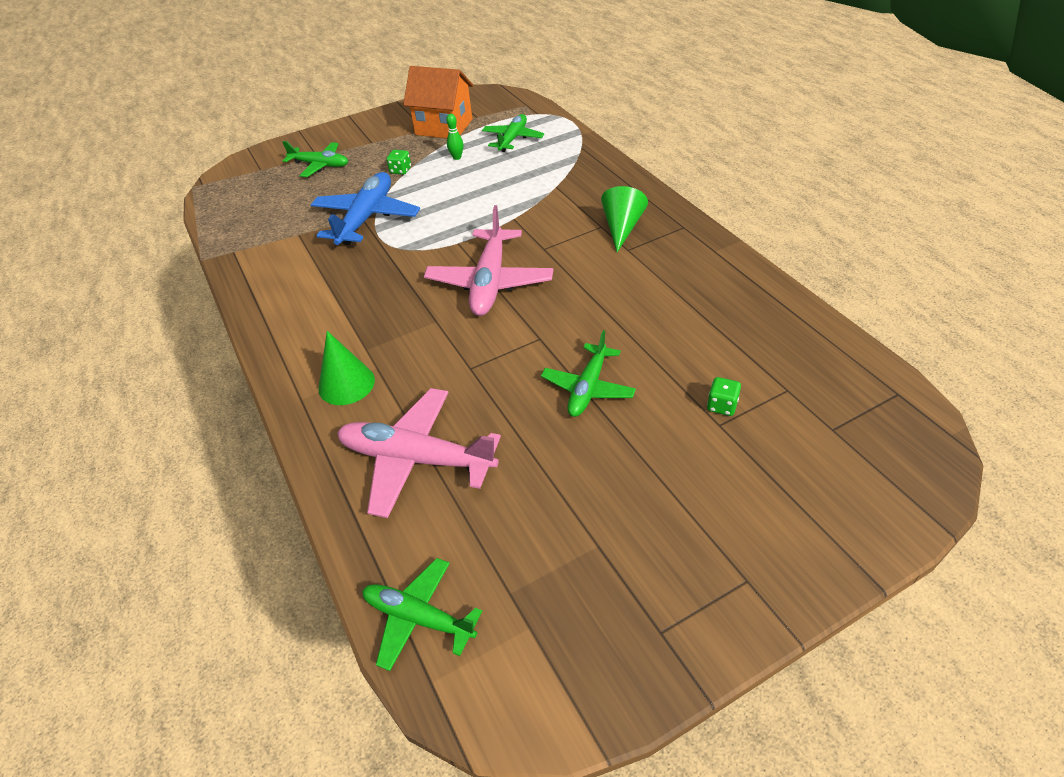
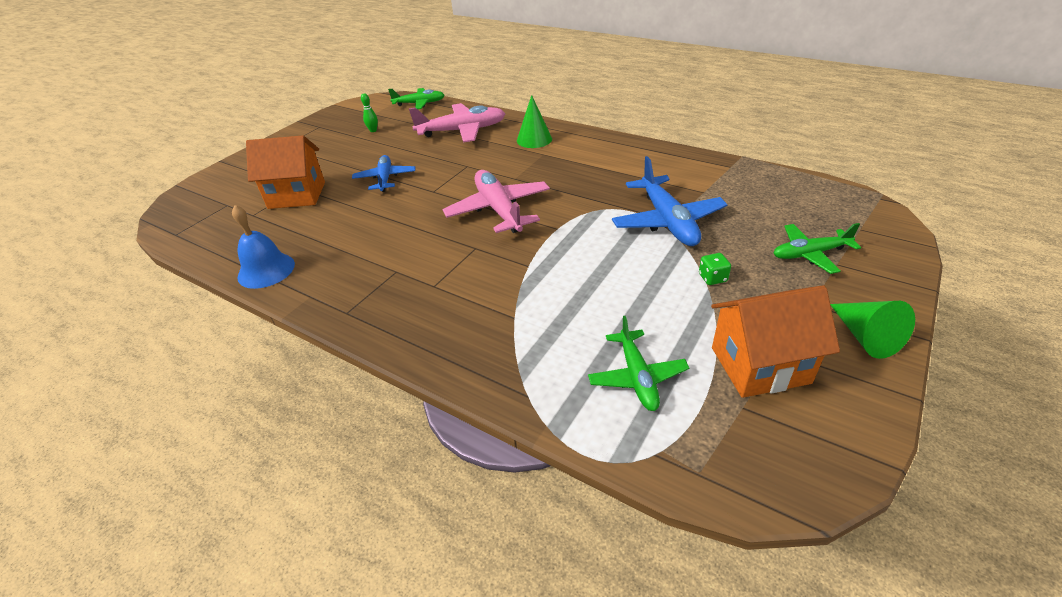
camera: 150 degrees right, 5 degrees down
green bowling pin [446,114,464,160] -> green bowling pin moved to [361,93,378,132]
green plane [541,330,636,417] -> blue plane [352,155,415,192]
green cone [601,186,648,252] -> green cone moved to [830,301,915,359]
green dice [707,377,741,416] -> orange house [246,135,325,209]
none -> blue bell [232,205,295,289]

